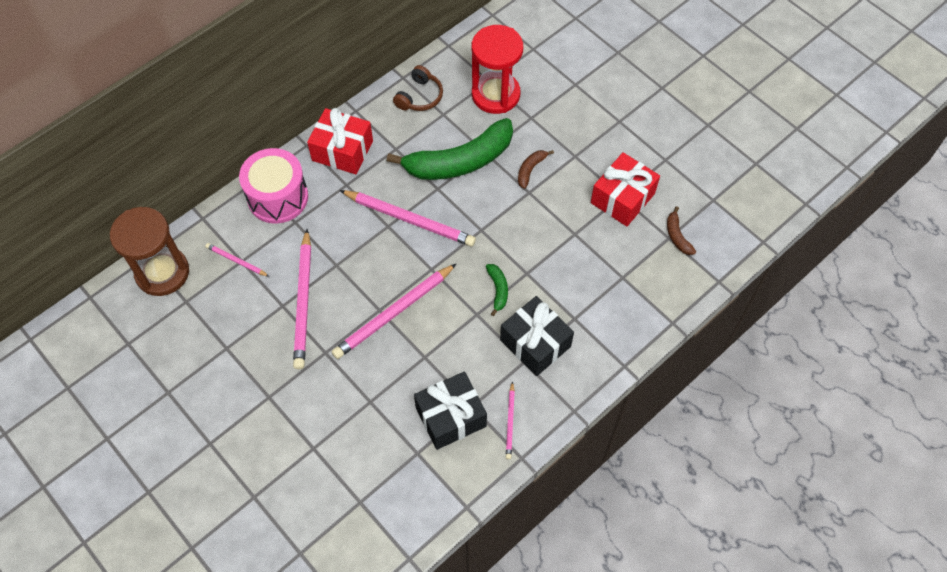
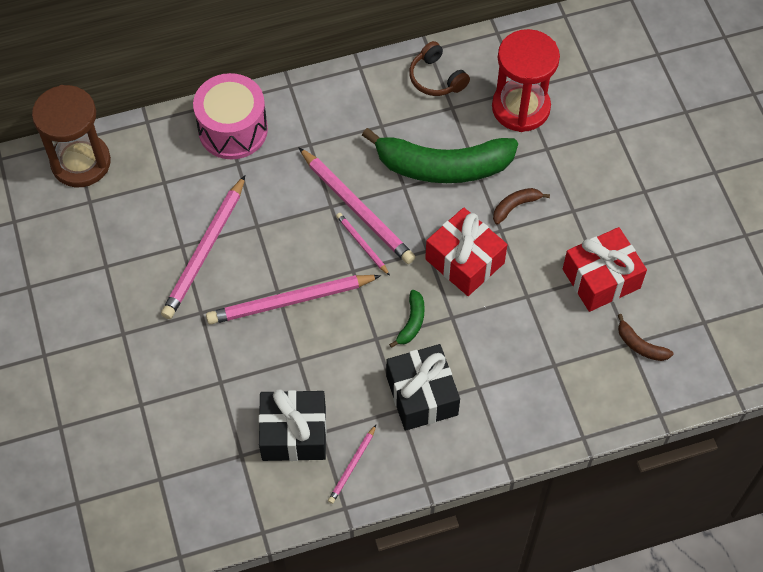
camera: 25 degrees right, 0 degrees up
pink pencil [205,243,270,277] -> pink pencil moved to [336,213,390,276]
red gift [307,108,373,174] -> red gift moved to [425,207,508,296]
brown headphones [393,65,443,111] -> brown headphones turned 90 degrees clockwise [409,41,470,96]
brown banana [667,206,696,255] -> brown banana turned 60 degrees counterclockwise [618,314,673,361]

